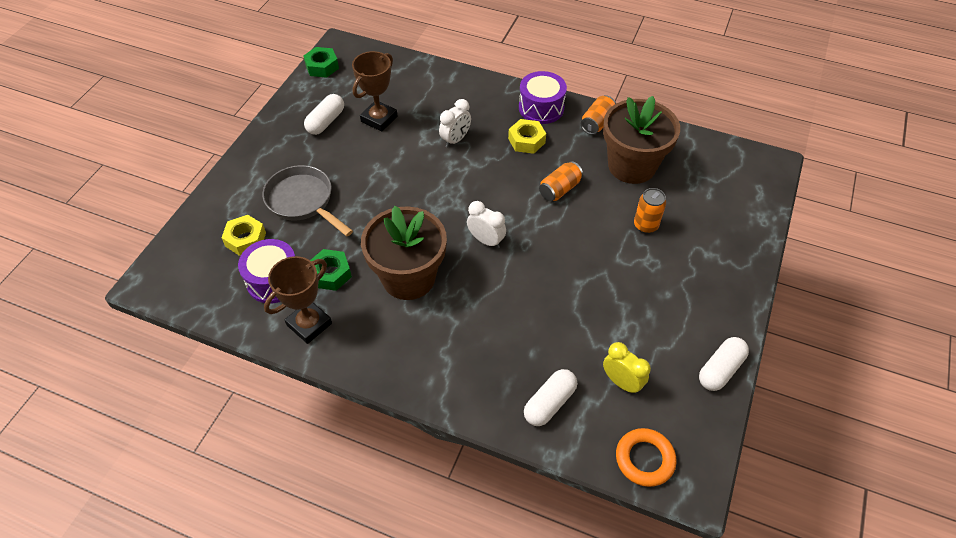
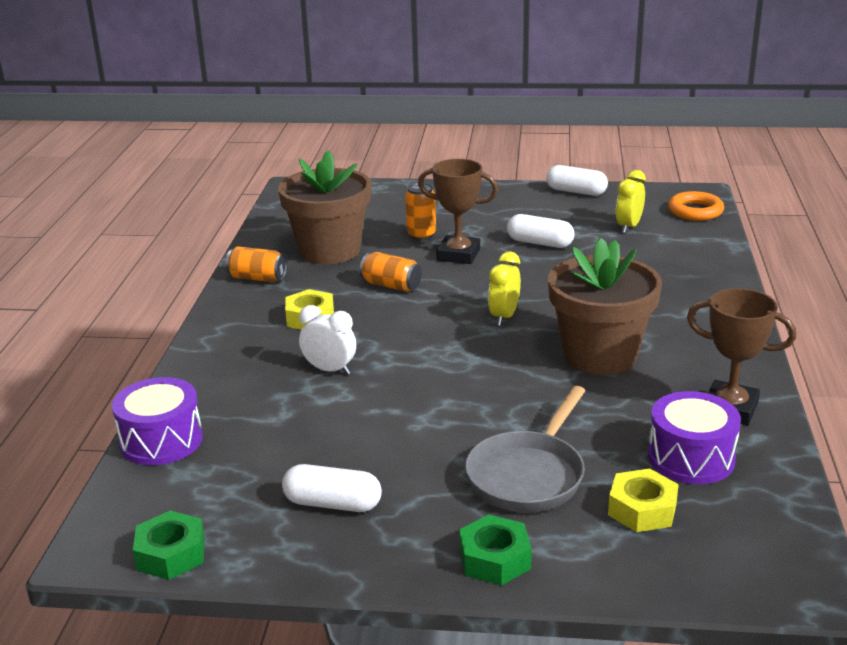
camera: 105 degrees left, 25 degrees down
green nut [310,249,352,291] -> green nut moved to [459,514,532,586]
brown trophy [352,51,398,132] -> brown trophy moved to [418,159,498,264]
white clock [467,201,506,248] -> yellow clock [488,252,521,326]
purple drum [519,71,567,124] -> purple drum moved to [112,377,203,465]
white capsule [524,369,577,426] -> white capsule moved to [507,214,575,248]

